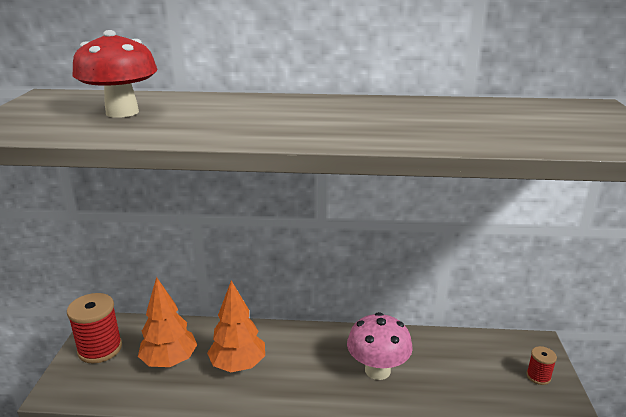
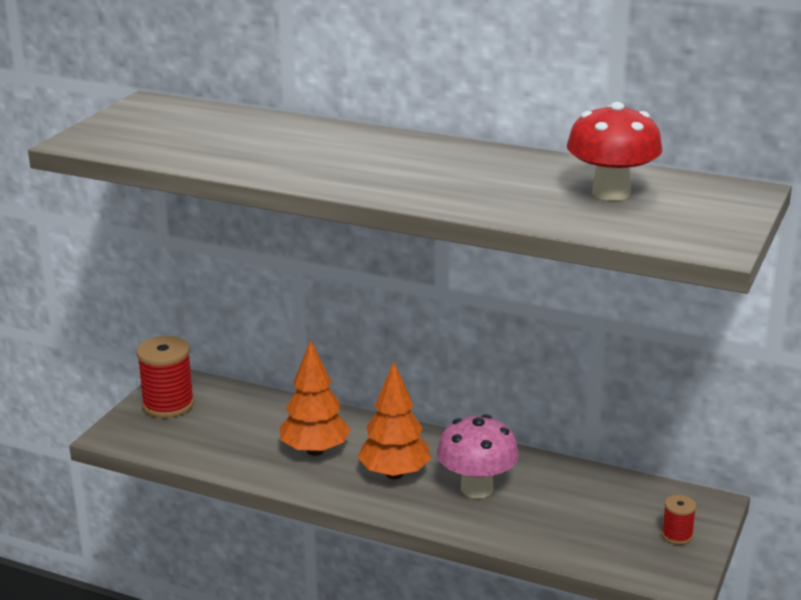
camera: 20 degrees right, 0 degrees up
red mushroom [72,30,157,118] -> red mushroom moved to [567,102,662,201]
orange tree [138,277,197,367] -> orange tree moved to [358,361,431,479]

